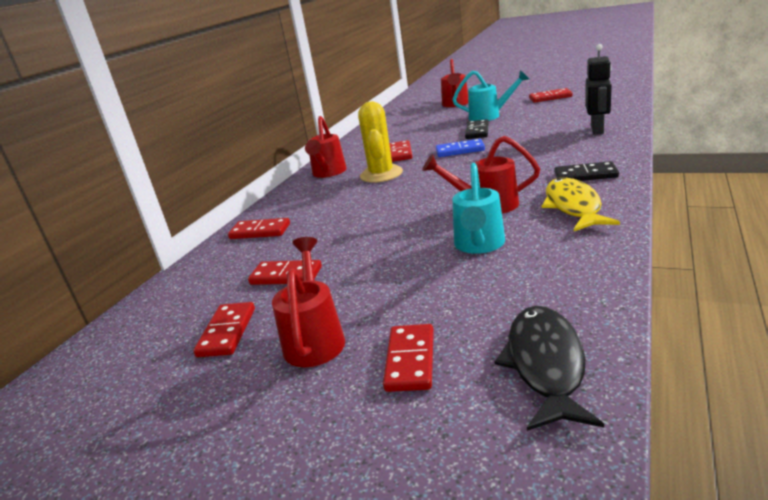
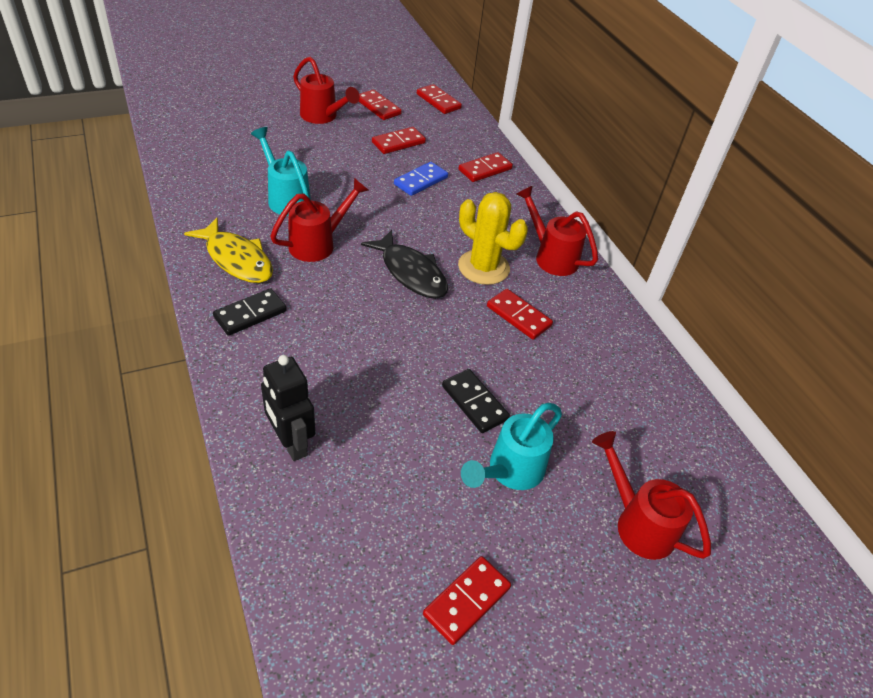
camera: 125 degrees right, 20 degrees up
red domino [383,324,434,392] -> red domino moved to [417,84,462,114]
blue domino [436,139,485,157] -> blue domino moved to [394,162,448,196]
black fish [495,306,604,431] -> black fish moved to [361,230,448,299]

